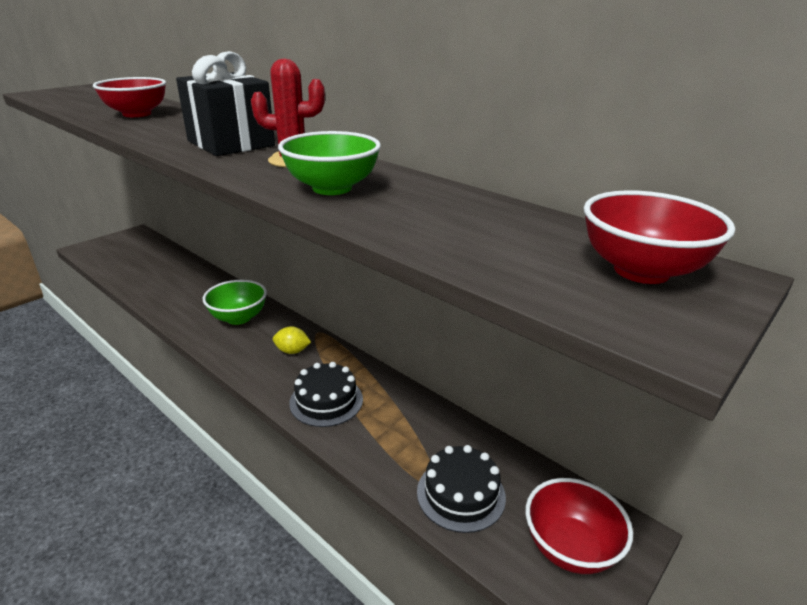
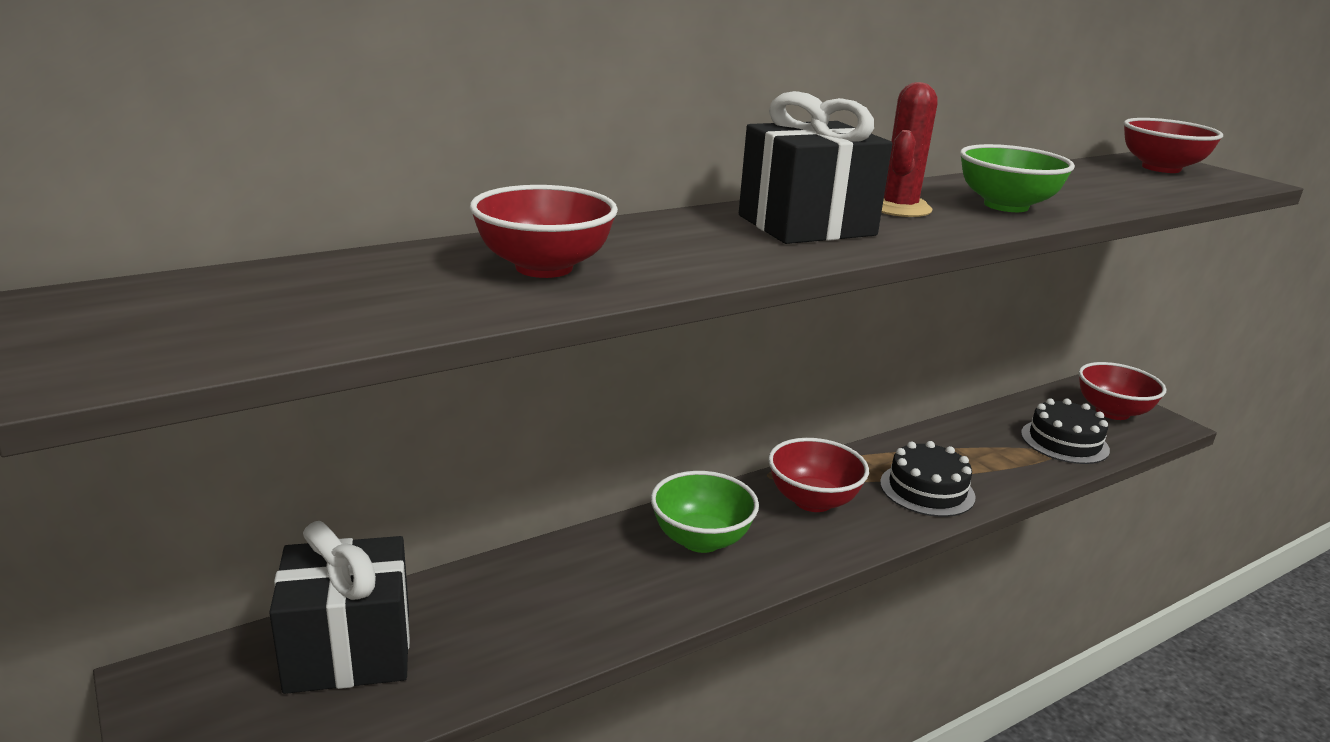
camera: 75 degrees left, 5 degrees down
yellow lemon [273,326,311,354] -> red bowl [768,438,869,512]
none -> black gift [269,521,410,694]

